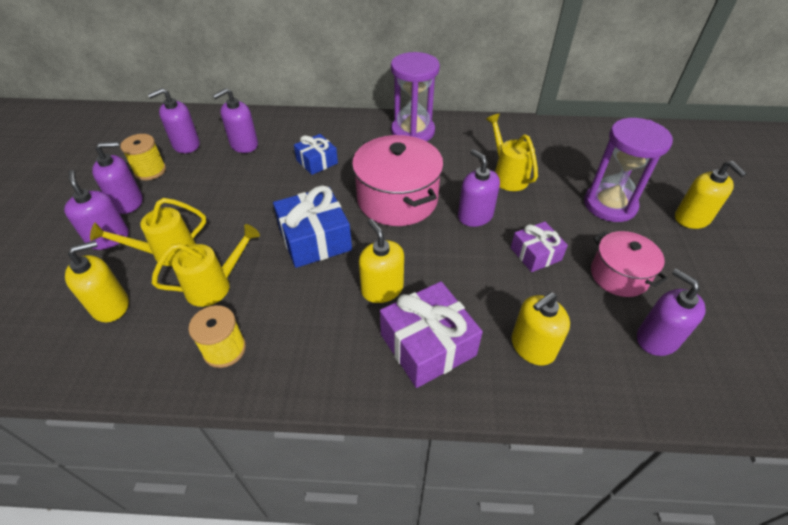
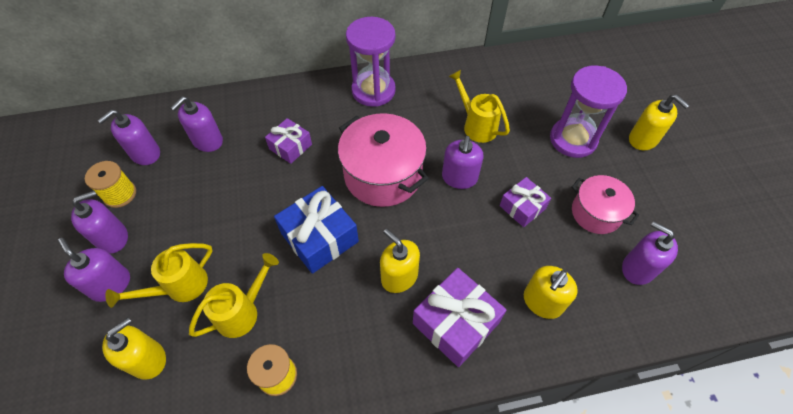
camera: 15 degrees left, 10 degrees up
blue gift [294,134,338,175] -> purple gift [265,118,312,164]
purple soap dispenser [458,149,500,227] -> purple soap dispenser turned 120 degrees counterclockwise [442,136,483,189]

